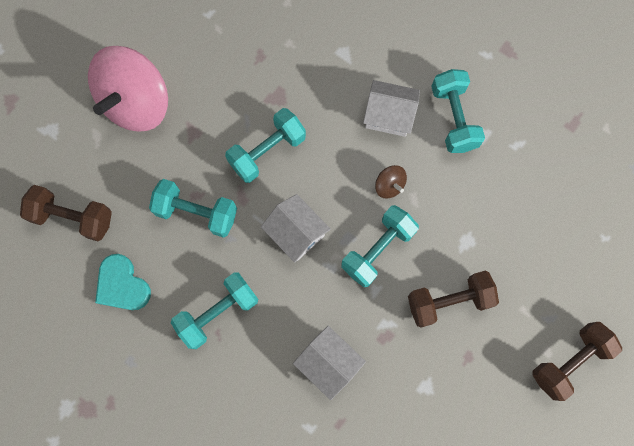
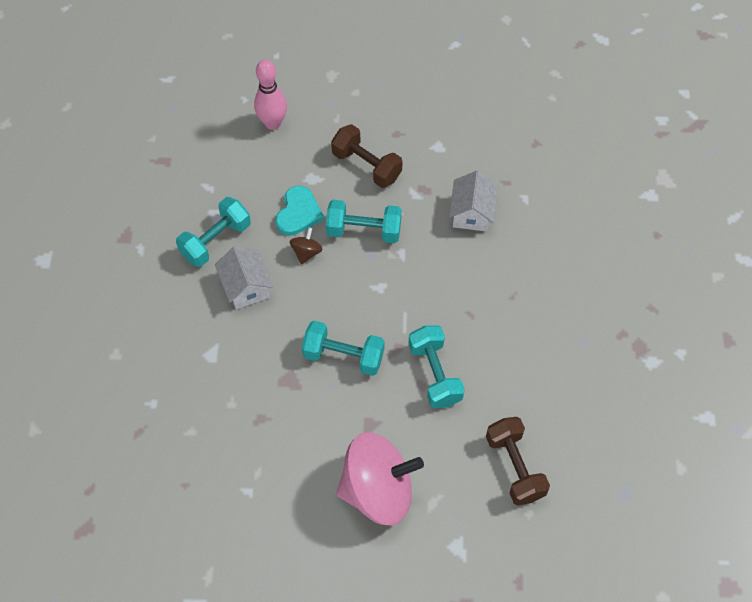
camera: 125 degrees left, 15 degrees down
turquoise heart [95,254,151,310] -> turquoise heart moved to [275,186,324,236]
turquoise dumbbell [171,272,258,349] -> none
white house [261,194,331,263] -> none
brown dumbbell [532,322,622,401] -> none
none -> pink bowling pin [254,60,287,130]

